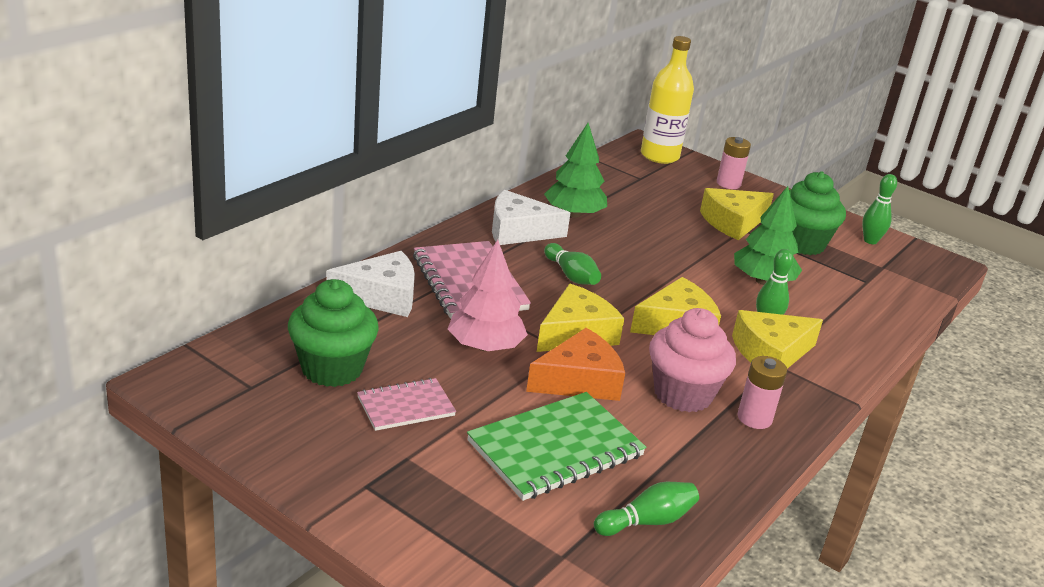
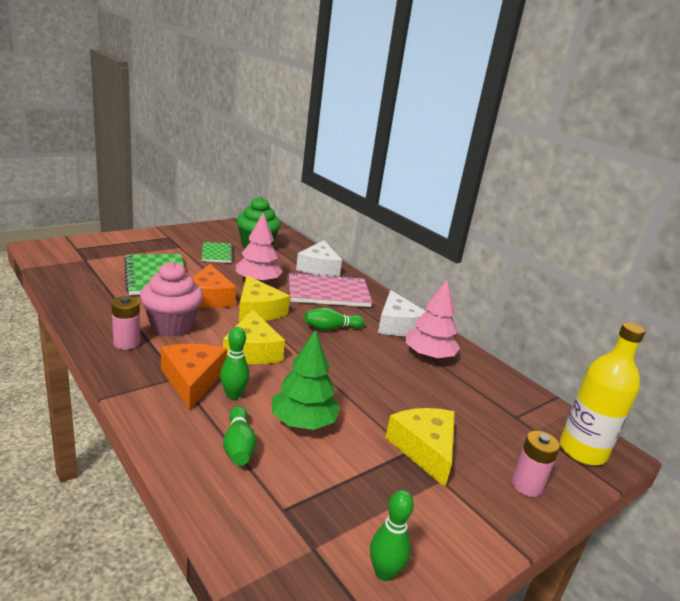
camera: 105 degrees right, 5 degrees down
pink notebook [357,378,456,431] -> green notebook [202,242,233,263]
white cheese [492,190,570,245] -> white cheese turned 150 degrees clockwise [378,290,426,336]
green tree [544,123,607,218] -> pink tree [406,279,460,359]
green bowling pin [594,482,699,536] -> green bowling pin moved to [223,406,257,466]
yellow cheese [732,310,823,369] -> orange cheese [161,344,227,410]
green cupcake [789,171,846,255] -> none

